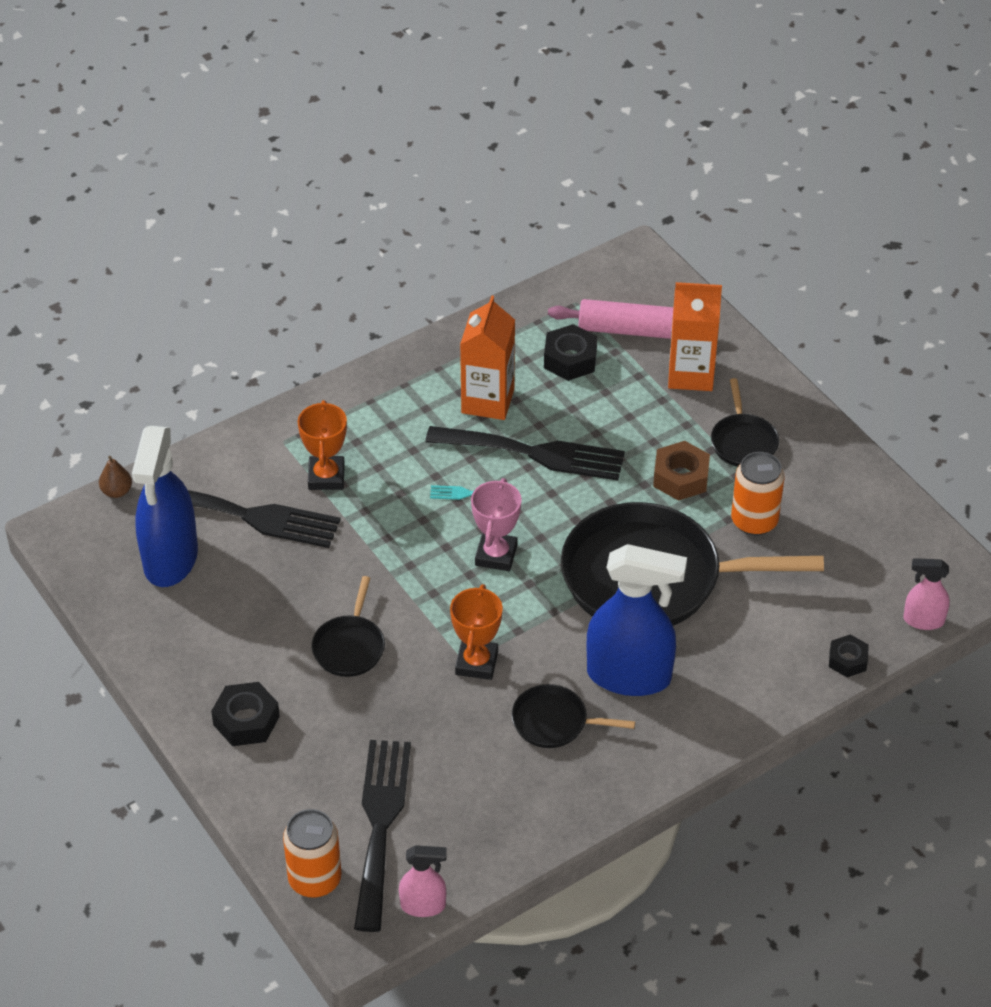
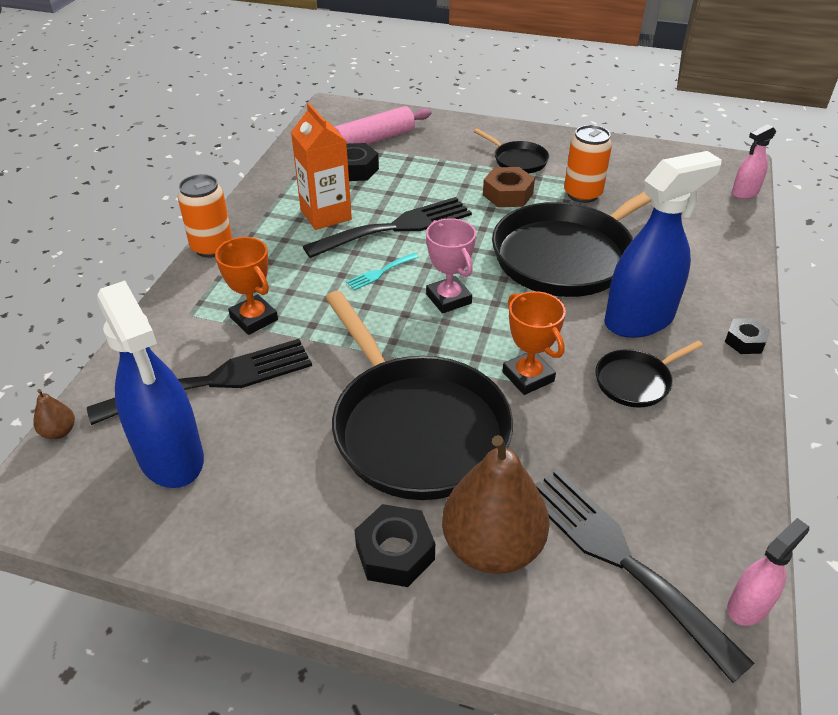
camera: 40 degrees left, 5 degrees down
orange can [283,809,341,898] -> orange can moved to [178,174,232,258]
black pan [311,576,385,677] -> black pan [325,291,513,500], size x2.20
orange carton [668,282,722,391] -> none
black nut [829,634,869,677] -> black nut moved to [725,318,770,354]
none -> brown pear [442,435,549,574]

